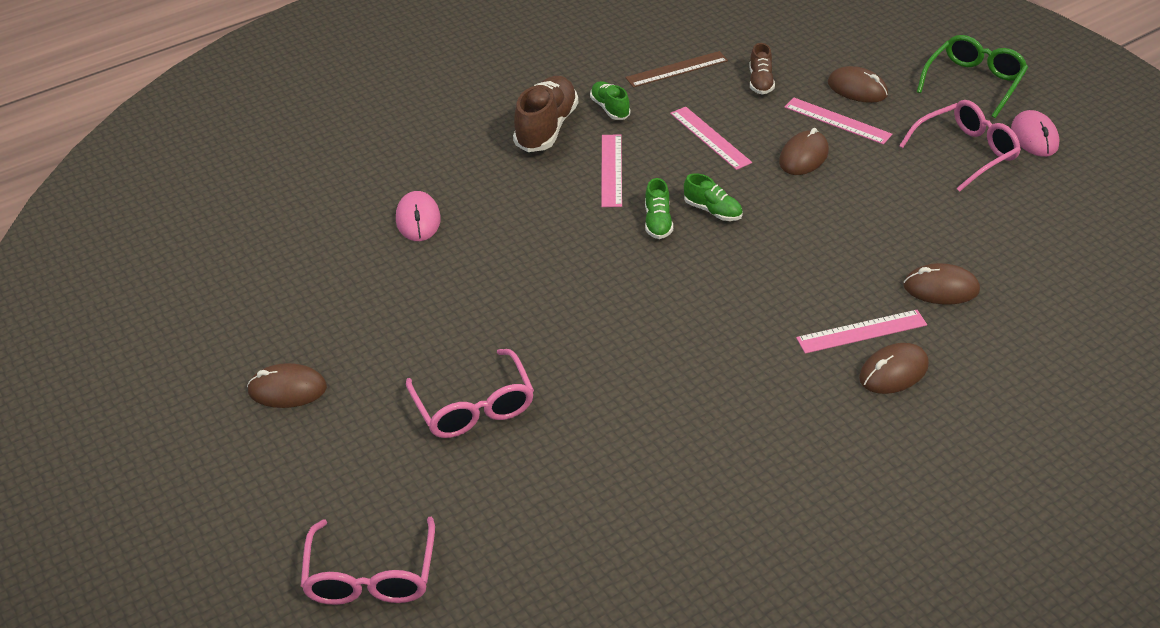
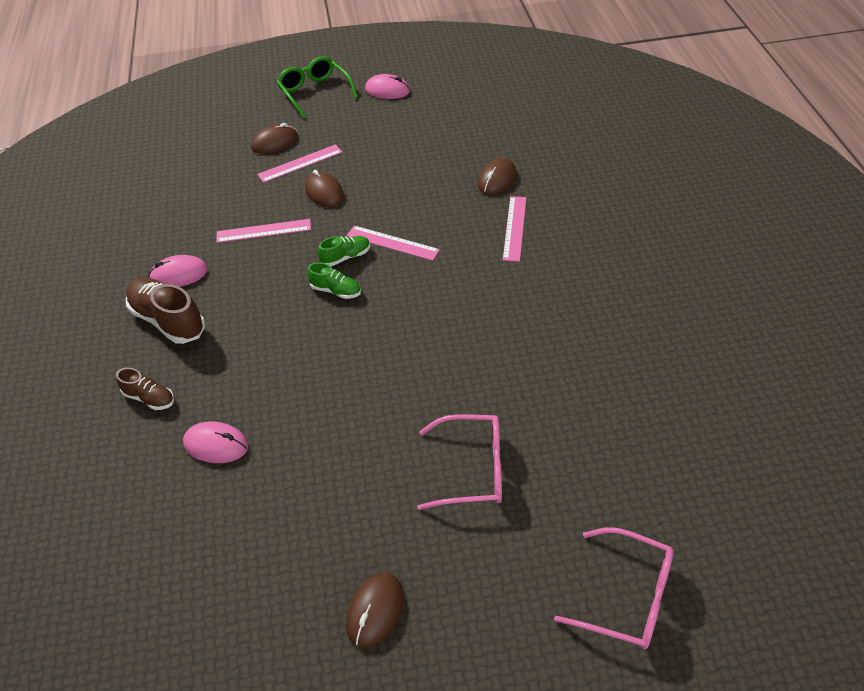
camera: 65 degrees left, 5 degrees up
green shoe [590,81,630,120] -> pink mouse [149,255,208,287]
pink ruler [601,135,622,207] -> pink ruler moved to [346,225,440,261]
brown ruler [625,51,728,87] -> none
brown shoe [749,43,775,94] -> brown shoe moved to [116,368,174,410]
brown mouse [859,343,929,394] -> none
pink glasses [899,100,1021,192] -> none

